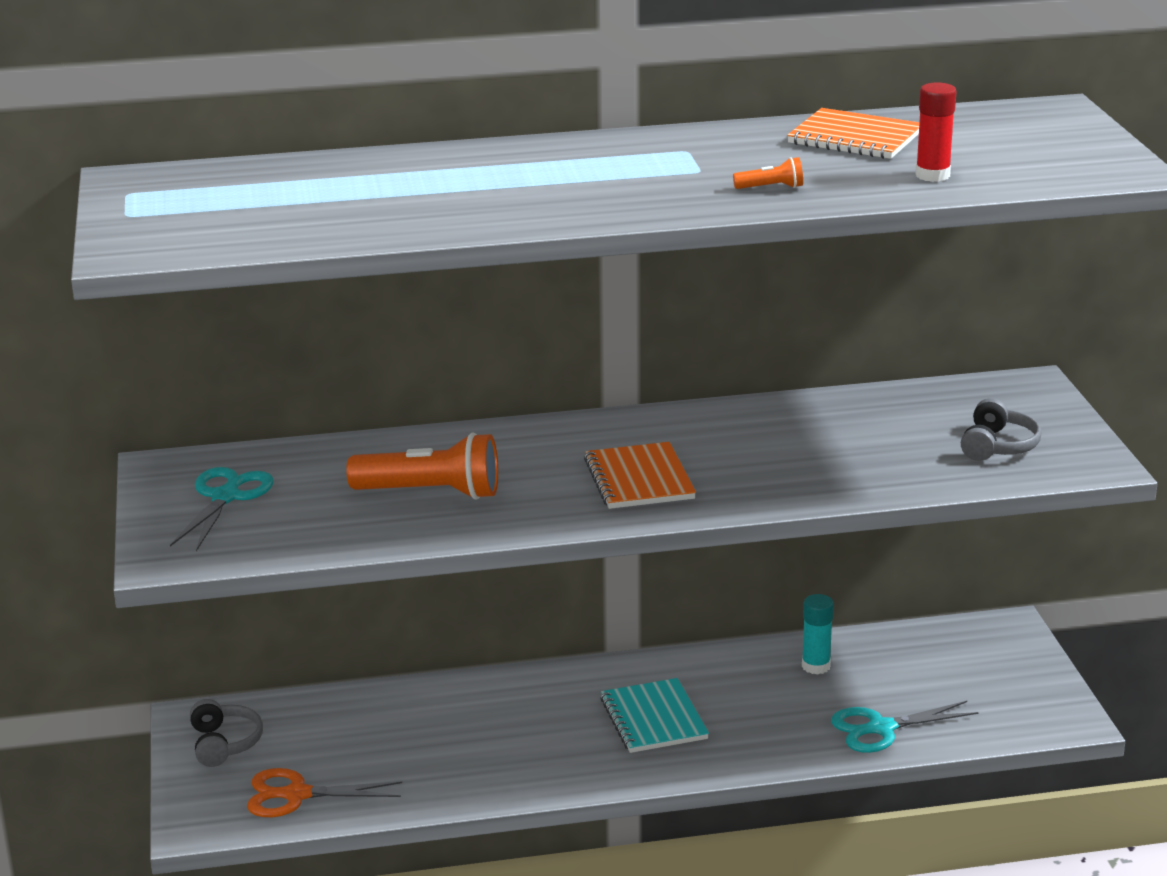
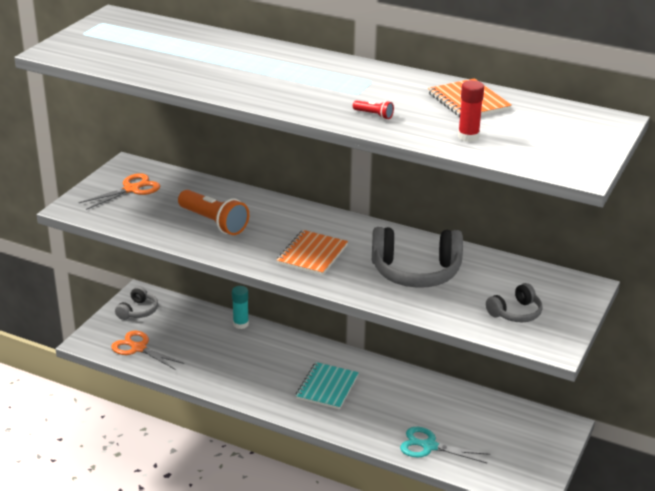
camera: 35 degrees right, 5 degrees up
turquoise scissors [170,467,274,551] -> orange scissors [78,173,160,210]
orange flashlight [733,157,803,189] -> red flashlight [353,100,394,119]
turquoise glue stick [802,594,834,675] -> turquoise glue stick moved to [232,286,249,329]
none -> grey headphones [372,227,463,288]

